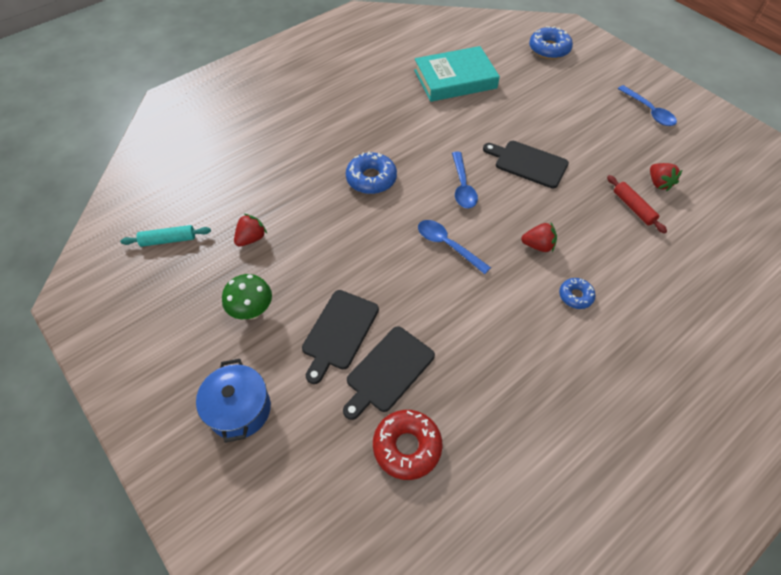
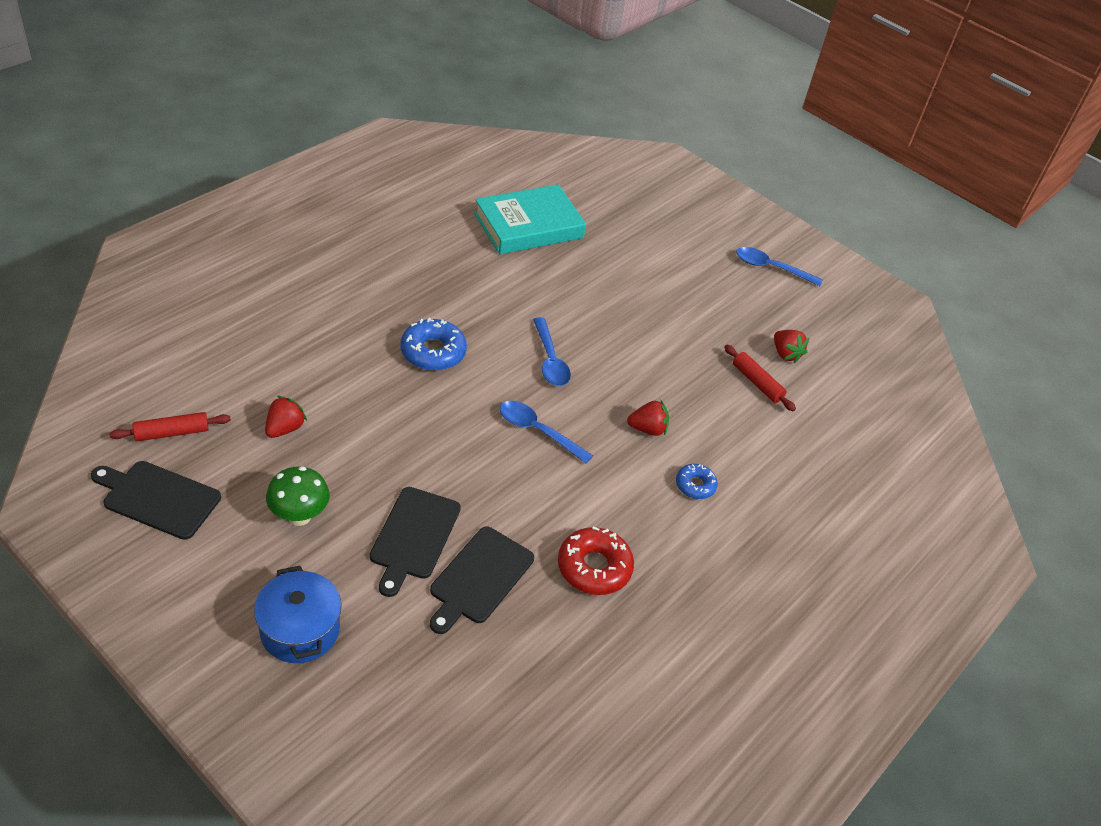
camera: 15 degrees left, 10 degrees down
turquoise rolling pin [120,225,211,247] -> red rolling pin [109,412,231,441]
red donut [373,410,442,480] -> red donut moved to [558,527,634,595]
black cutting board [483,141,569,189] -> black cutting board moved to [91,461,221,540]
blue donut [529,26,573,59] -> none
blue spoon [618,85,677,126] -> blue spoon turned 150 degrees clockwise [736,247,823,286]

